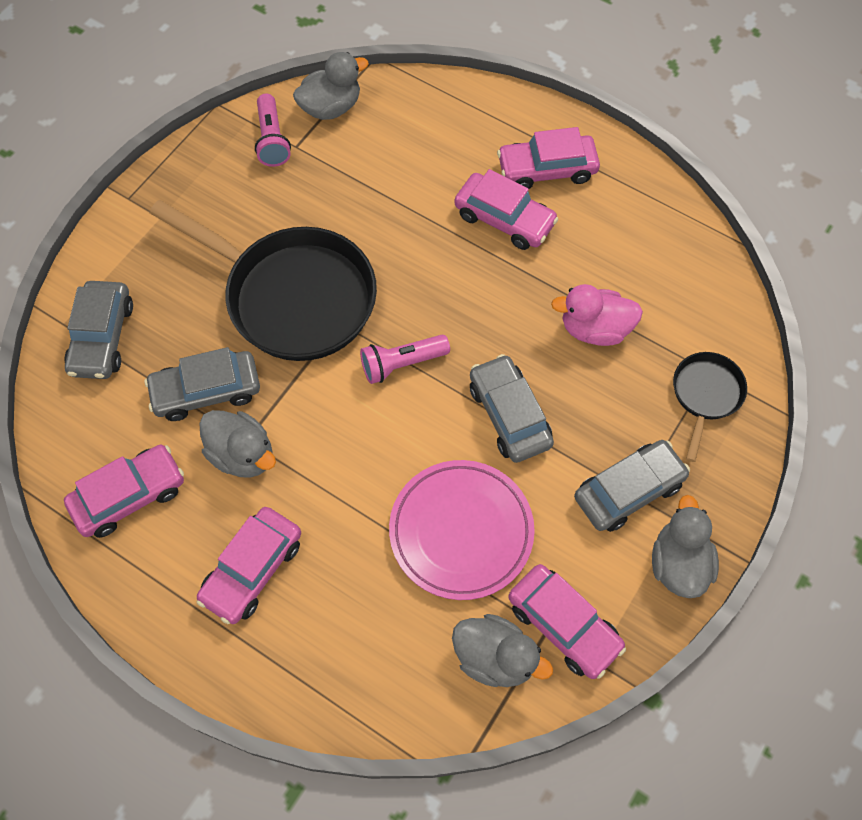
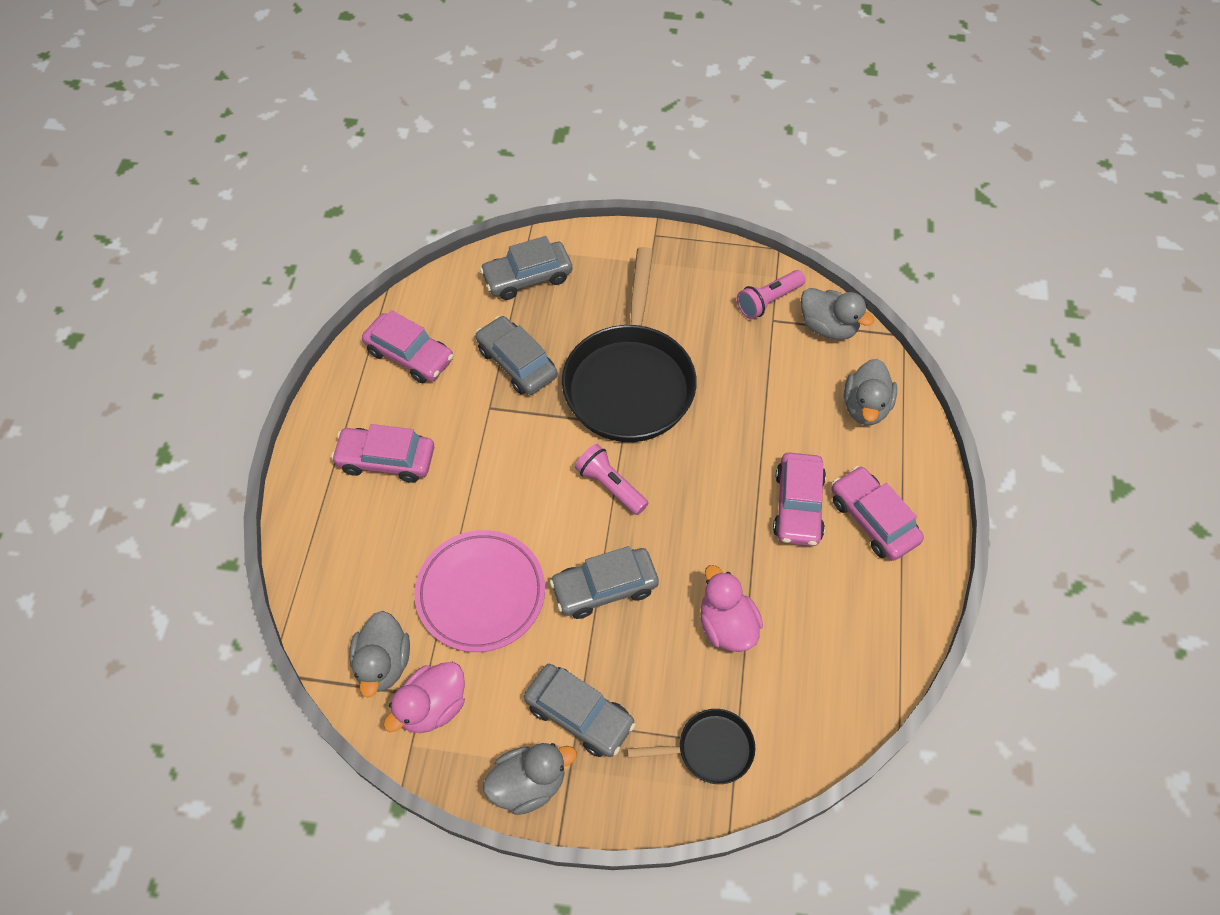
camera: 65 degrees right, 5 degrees down
grey duck [199,410,276,478] -> grey duck moved to [844,359,897,425]
grey car [470,354,554,463] -> grey car turned 150 degrees counterclockwise [550,546,659,619]
pink car [508,564,626,679] -> pink duck [383,662,465,733]

